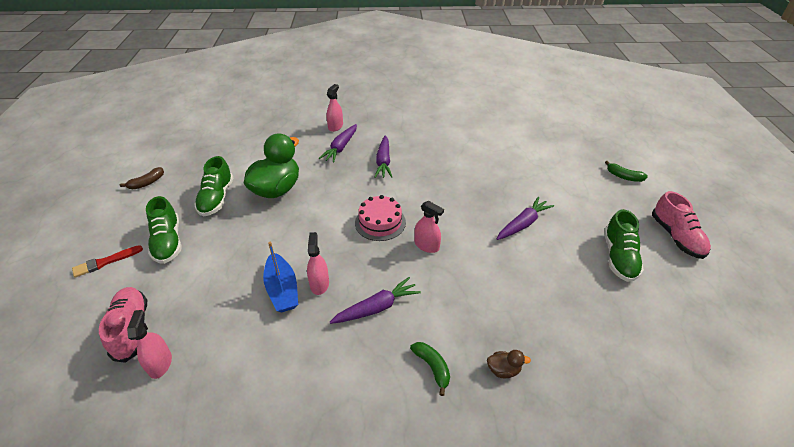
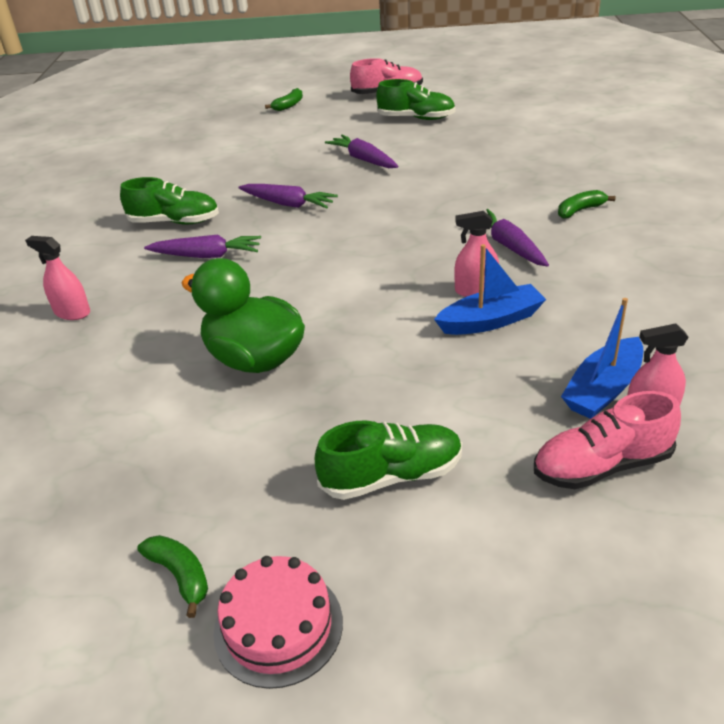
camera: 85 degrees left, 5 degrees down
red brush [72,245,143,278] -> none
brown banana [120,167,164,189] -> green banana [137,535,208,618]
green shoe [194,156,233,216] -> green shoe moved to [120,177,219,224]
purple carrot [319,124,357,163] -> purple carrot moved to [239,184,338,209]
pink cake [355,195,406,241] -> pink cake moved to [213,556,343,689]
pink spray bottle [414,201,444,253] -> none
brown duck [487,350,531,378] -> none
none -> blue boat [561,298,643,419]

